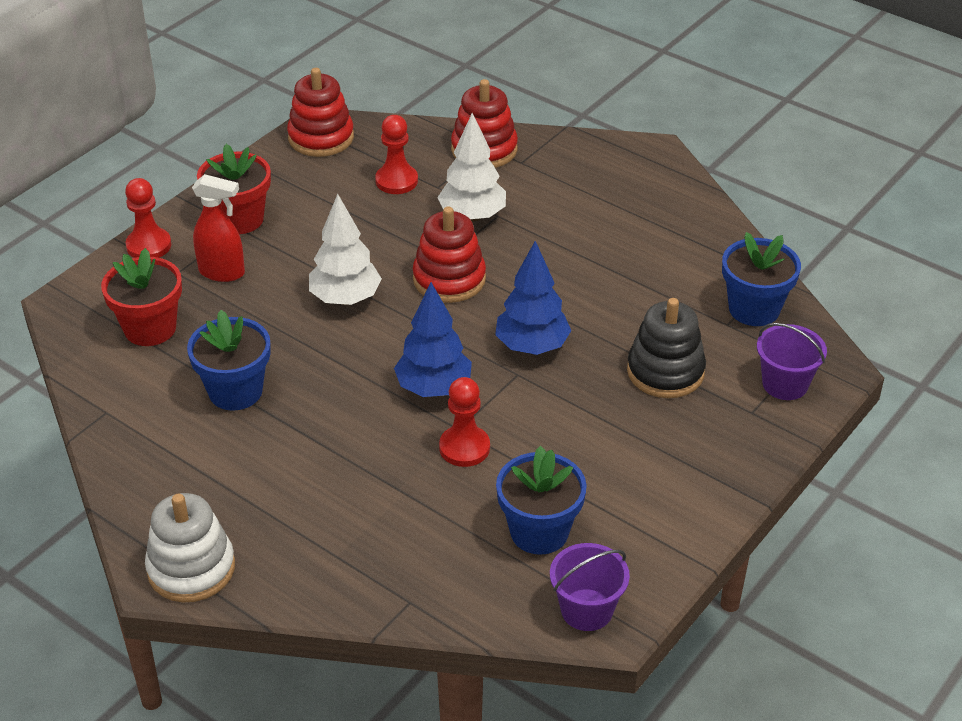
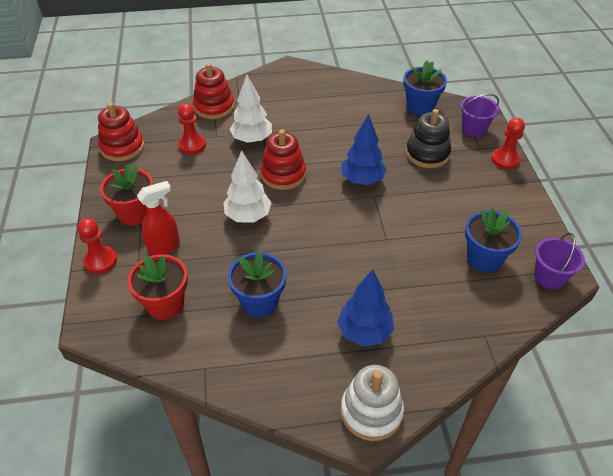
camera: 45 degrees left, 5 degrees up
blue tree [394,282,472,397] -> blue tree moved to [337,269,394,347]
red pawn [439,377,490,467] -> red pawn moved to [491,118,525,169]

